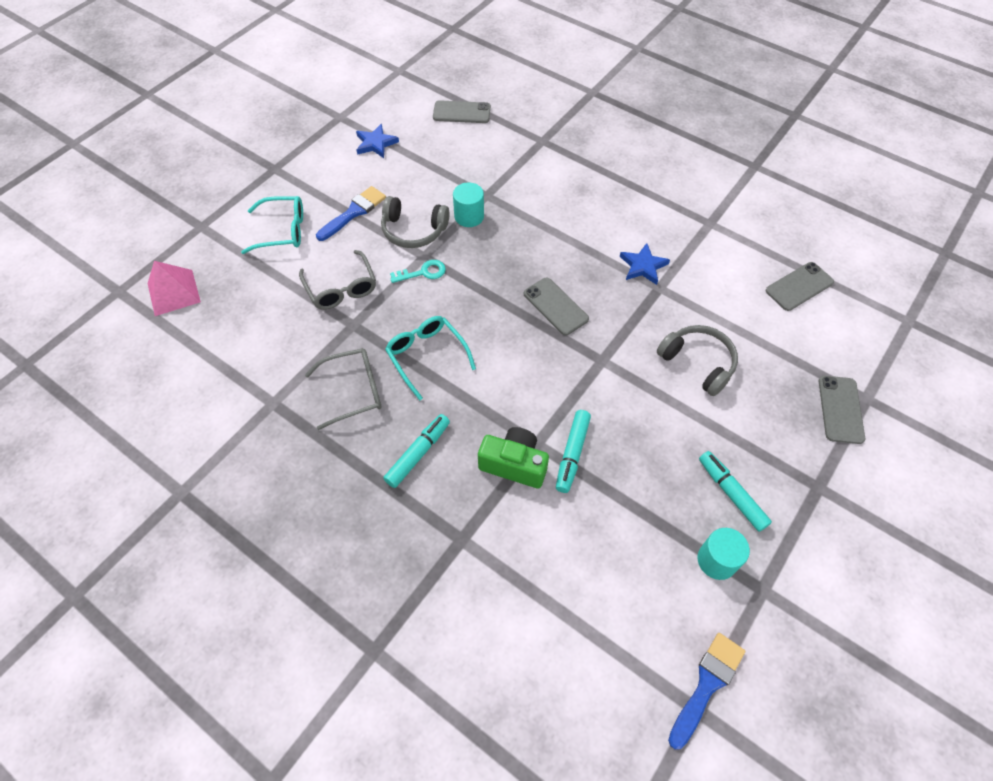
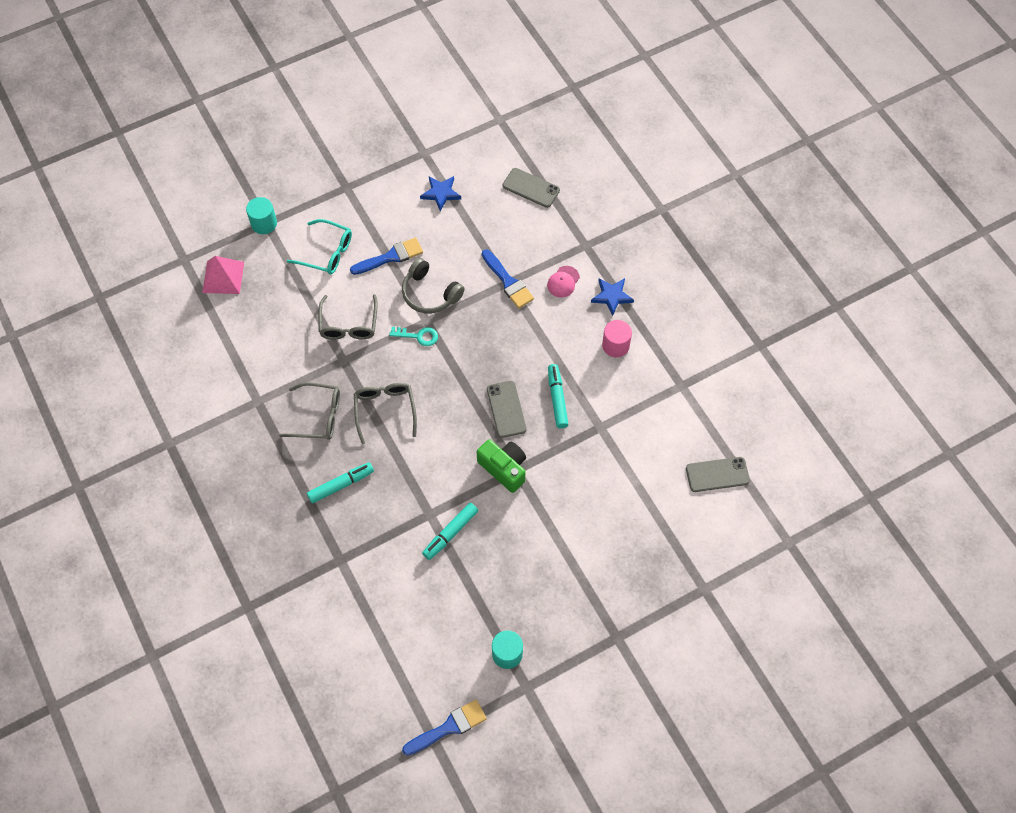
camera: 25 degrees right, 5 degrees up
turquoise glasses [385,316,476,401] -> grey glasses [354,383,417,445]
turquoise cylinder [453,182,484,227] -> turquoise cylinder moved to [246,197,277,234]
green camera [478,427,549,488] -> green camera moved to [477,439,526,493]
blue star [620,243,670,285] -> blue star moved to [591,278,634,316]
grey headphones [657,325,738,396] -> none
turquoise marker [699,451,772,532] -> turquoise marker moved to [548,364,569,428]
grey phone [819,376,865,444] -> none
none -> blue brush [482,249,534,308]
none -> pink cap [547,266,580,297]
none -> pink cylinder [602,320,632,357]

